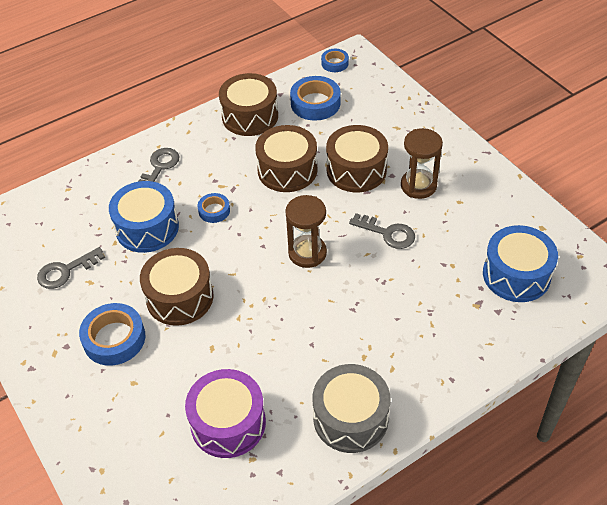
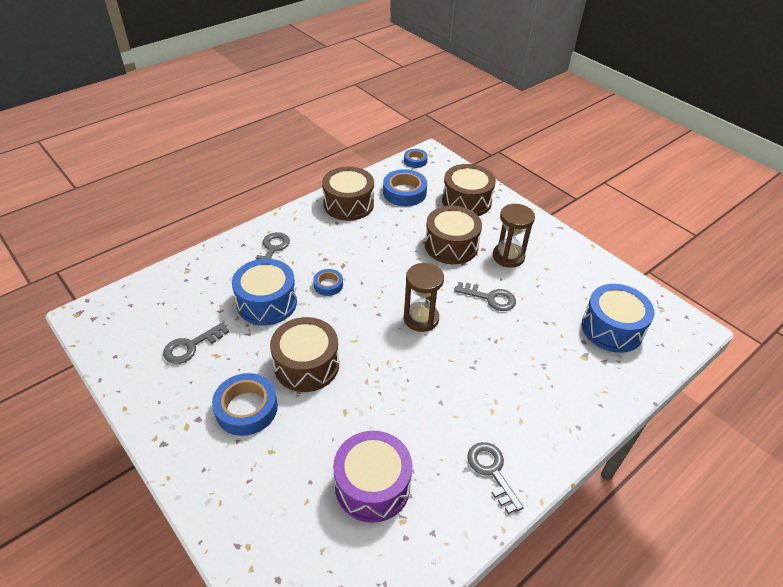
camera: 10 degrees left, 5 degrees down
brown drum [255,125,318,192] -> brown drum moved to [442,164,496,216]
grey drum [313,364,391,453] -> grey key [467,442,524,514]

